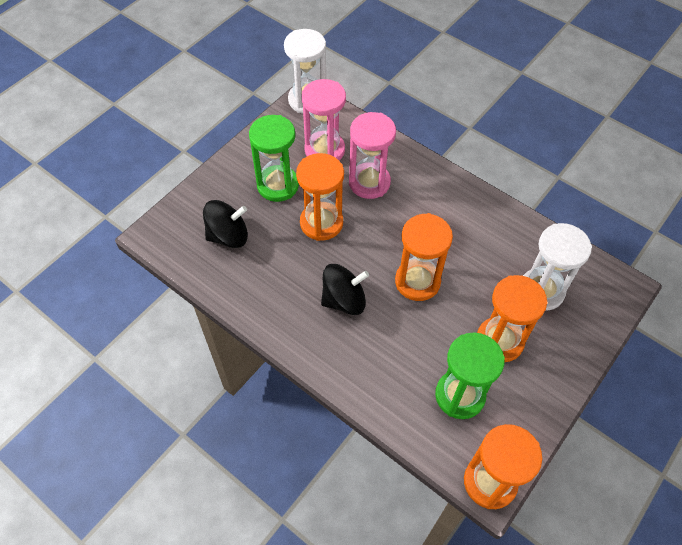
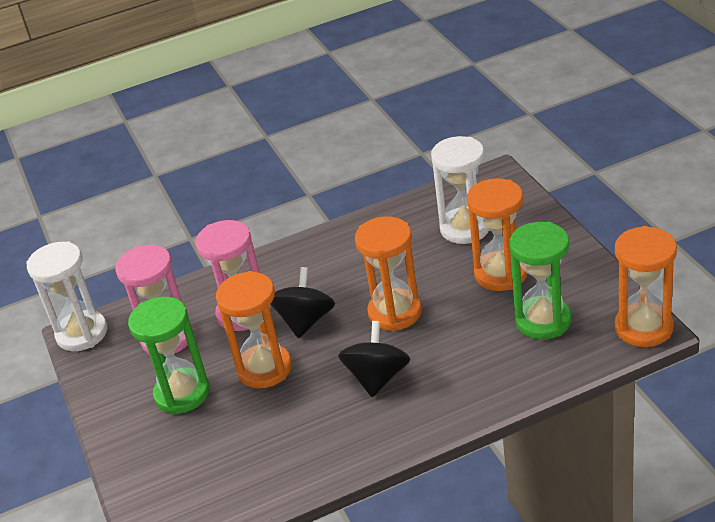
camera: 55 degrees left, 20 degrees down
black spinning top [203,200,248,248] -> black spinning top moved to [270,267,335,338]

